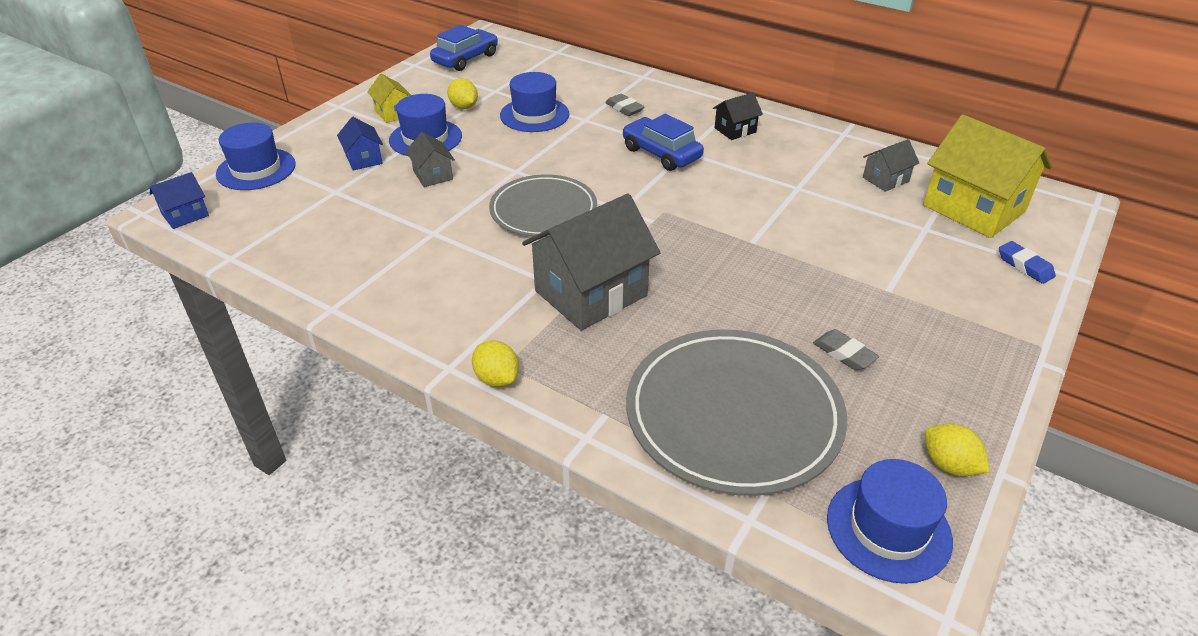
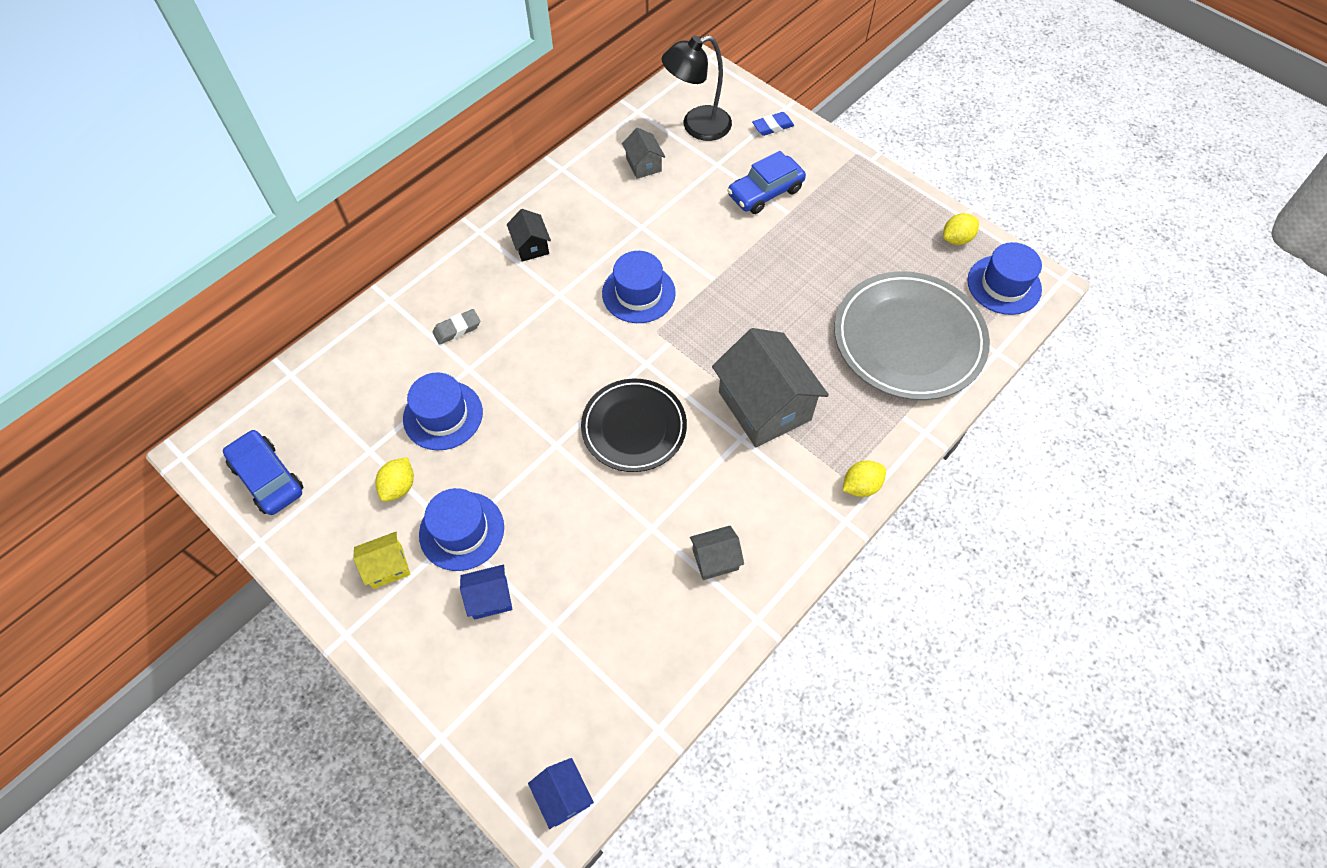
camera: 80 degrees left, 20 degrees up
blue hat [216,123,296,190] -> blue hat moved to [602,251,676,323]
grey house [406,132,455,187] -> grey house moved to [690,526,744,580]
yellow lemon [447,78,478,109] -> yellow lemon turned 45 degrees counterclockwise [375,457,414,502]
grey plate [489,174,597,237] -> black plate [581,379,687,472]
blue car [622,114,704,171] -> blue car moved to [727,151,806,214]
grey eraser [813,329,879,371] -> none
yellow house [923,114,1052,238] -> black lamp [662,35,732,141]

